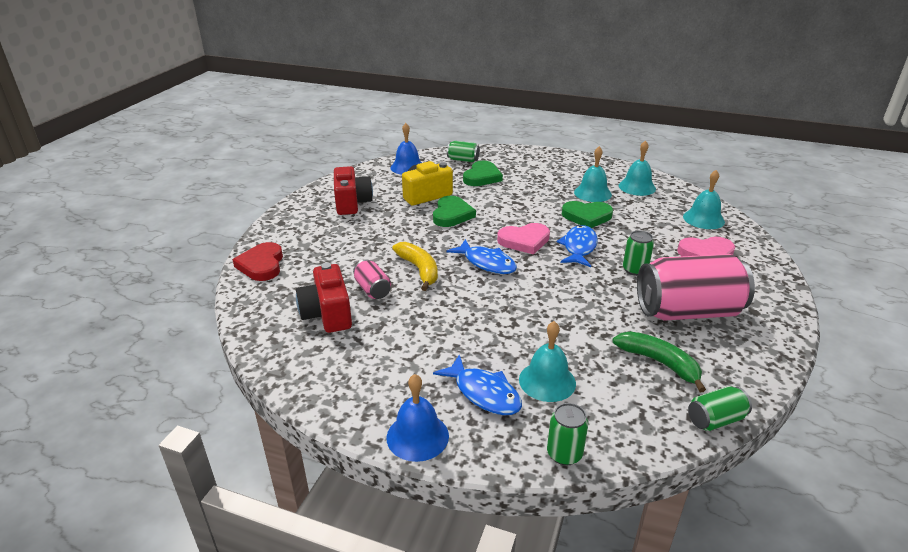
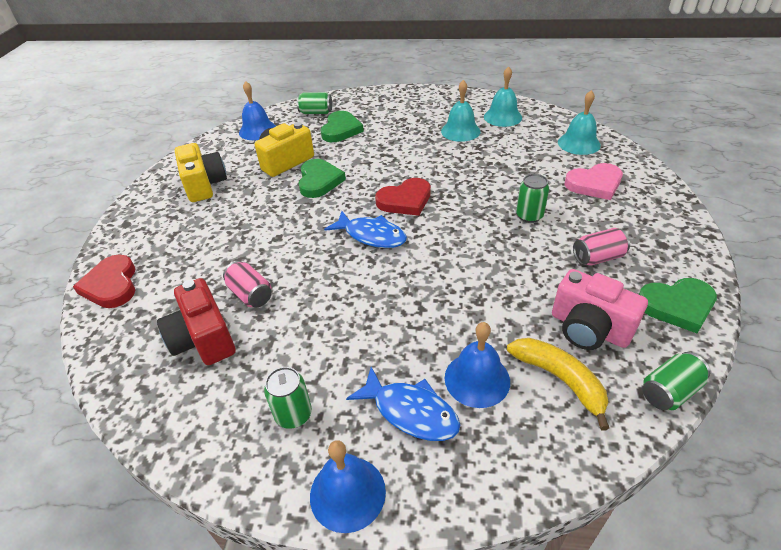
camera: 10 degrees left, 10 degrees up
red camera [334,166,373,215] -> yellow camera [175,143,227,202]
yellow banana [392,242,438,291] -> yellow banana moved to [507,338,609,430]
pink heart [497,223,550,254] -> red heart [375,178,431,216]
turquoise bell [519,321,576,402] -> blue bell [445,322,510,408]
green can [547,403,589,466] -> green can moved to [264,367,312,429]
blue fish [556,225,598,267] -> none
green heart [562,201,613,228] -> green heart moved to [639,278,717,333]
green banana [613,331,706,392] -> pink camera [552,269,648,350]
pink can [637,254,755,320] -> pink can [573,228,630,266], size x0.45

